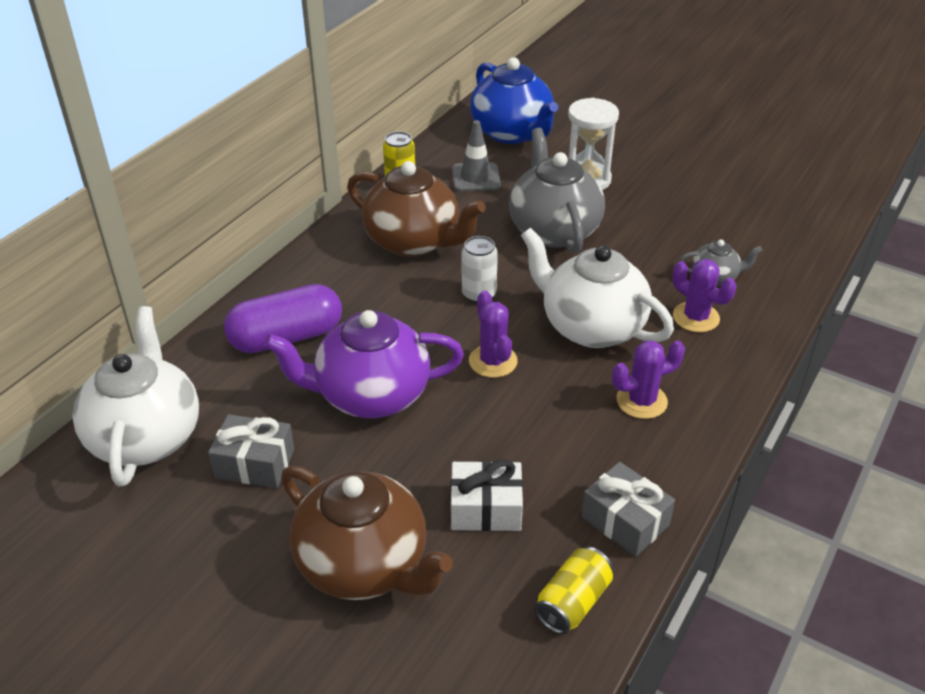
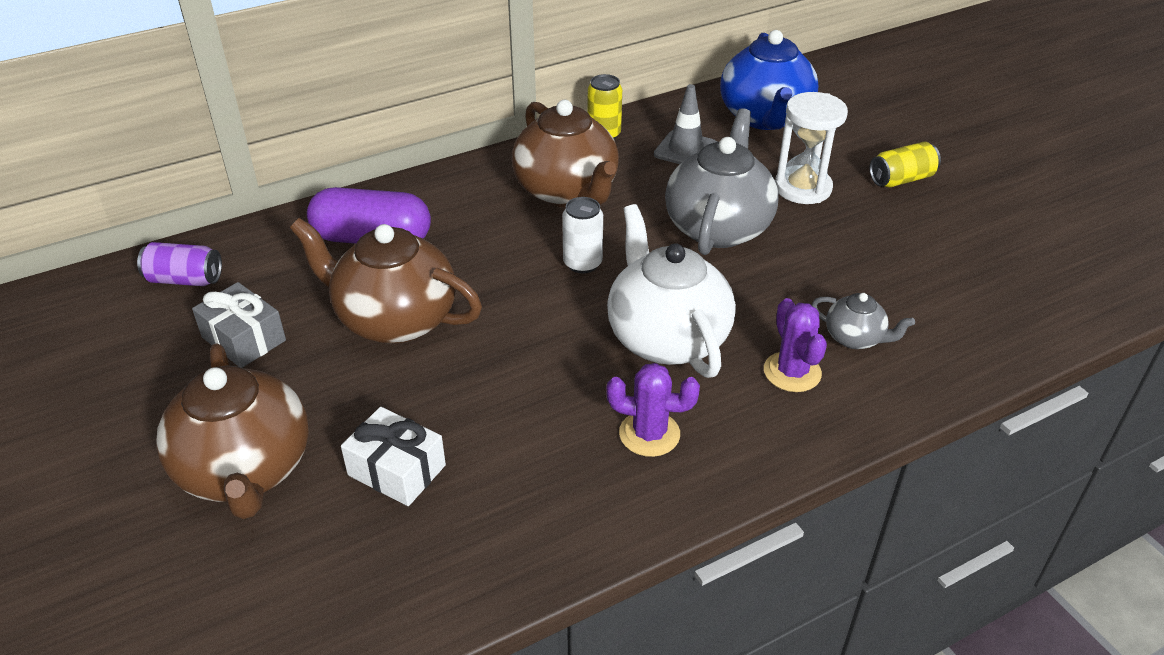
camera: 30 degrees right, 0 degrees up
white teapot [73,306,199,486] -> purple can [137,242,222,286]
purple teapot [264,310,464,418] -> brown teapot [290,218,482,344]
purple cactus [469,291,518,378] -> none
yellow can [534,547,613,634] -> yellow can moved to [869,142,941,187]
grey gift [581,462,675,557] -> none

